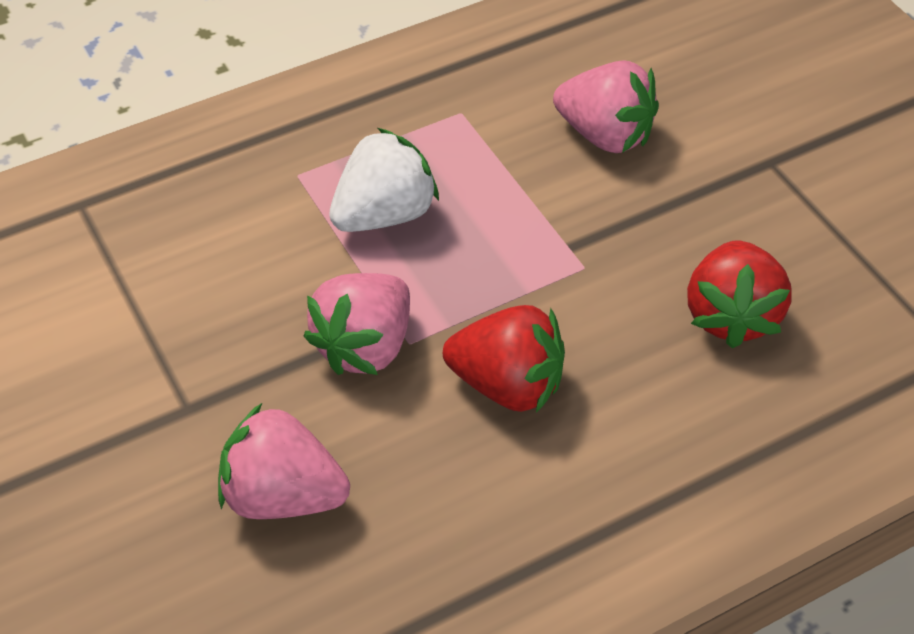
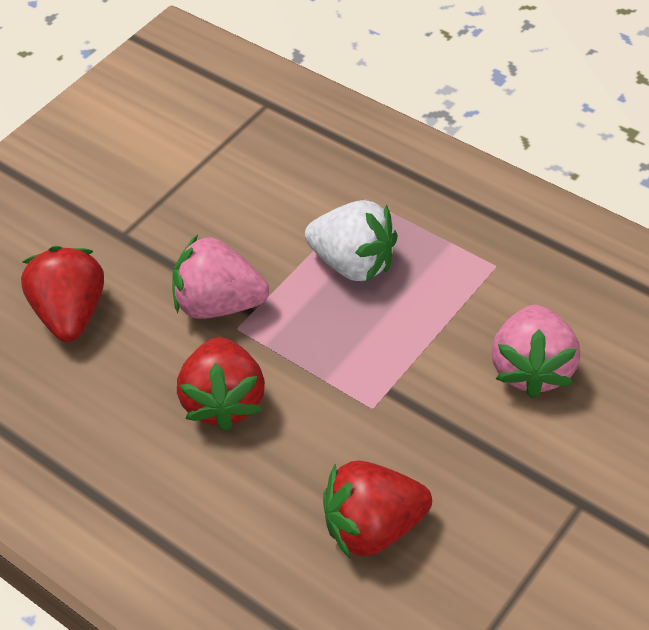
camera: 70 degrees right, 0 degrees up
pink strawberry [218,403,350,519] -> red strawberry [21,246,104,342]

